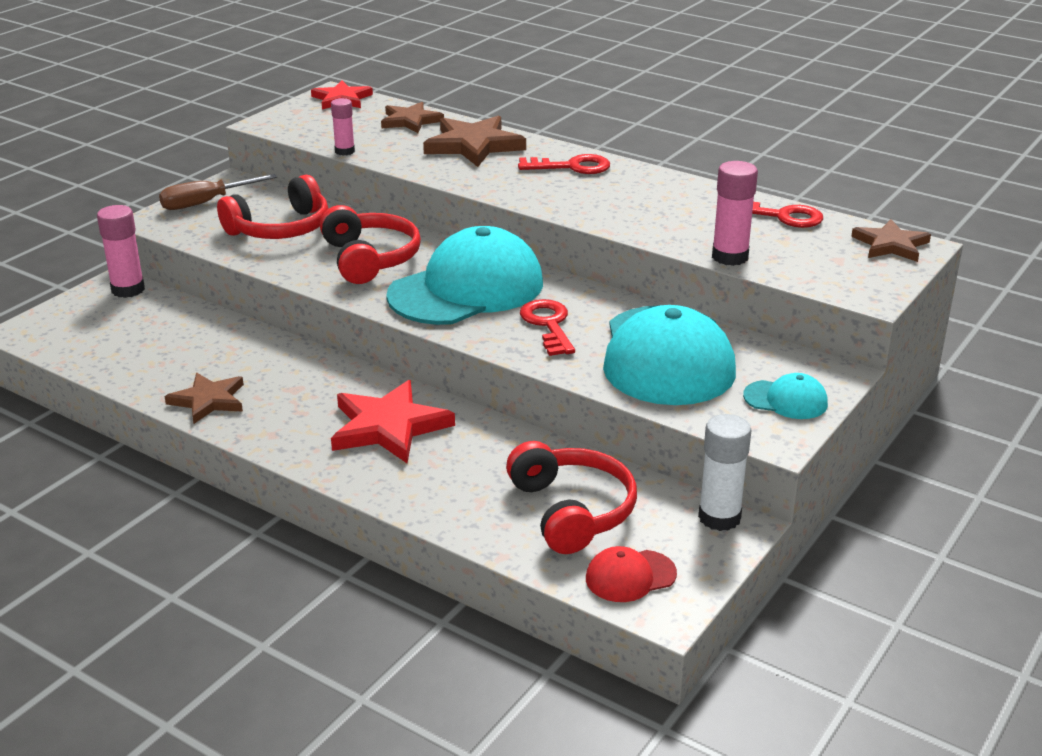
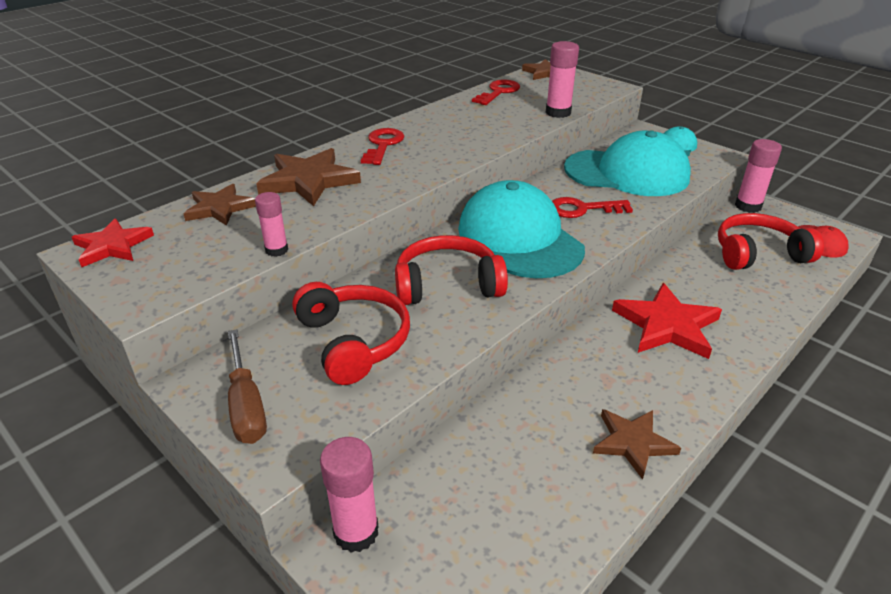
camera: 80 degrees left, 5 degrees up
white glue stick [698,414,752,531] -> pink glue stick [735,139,782,213]

